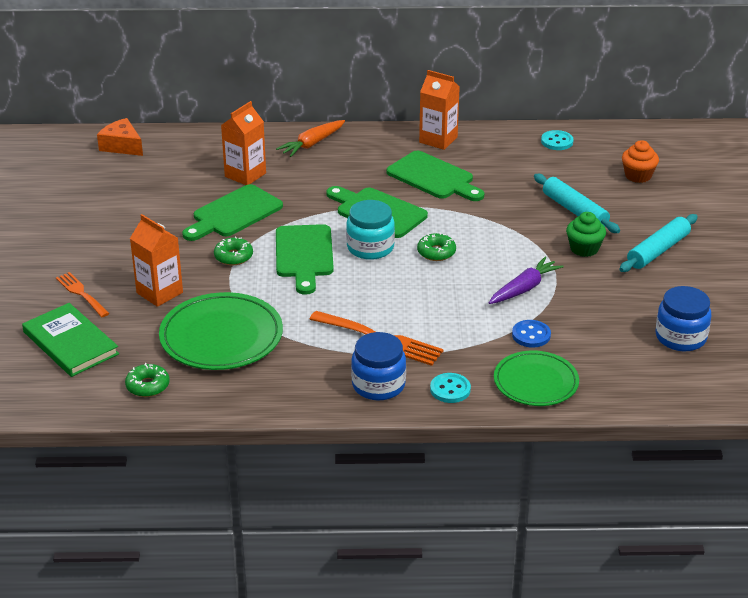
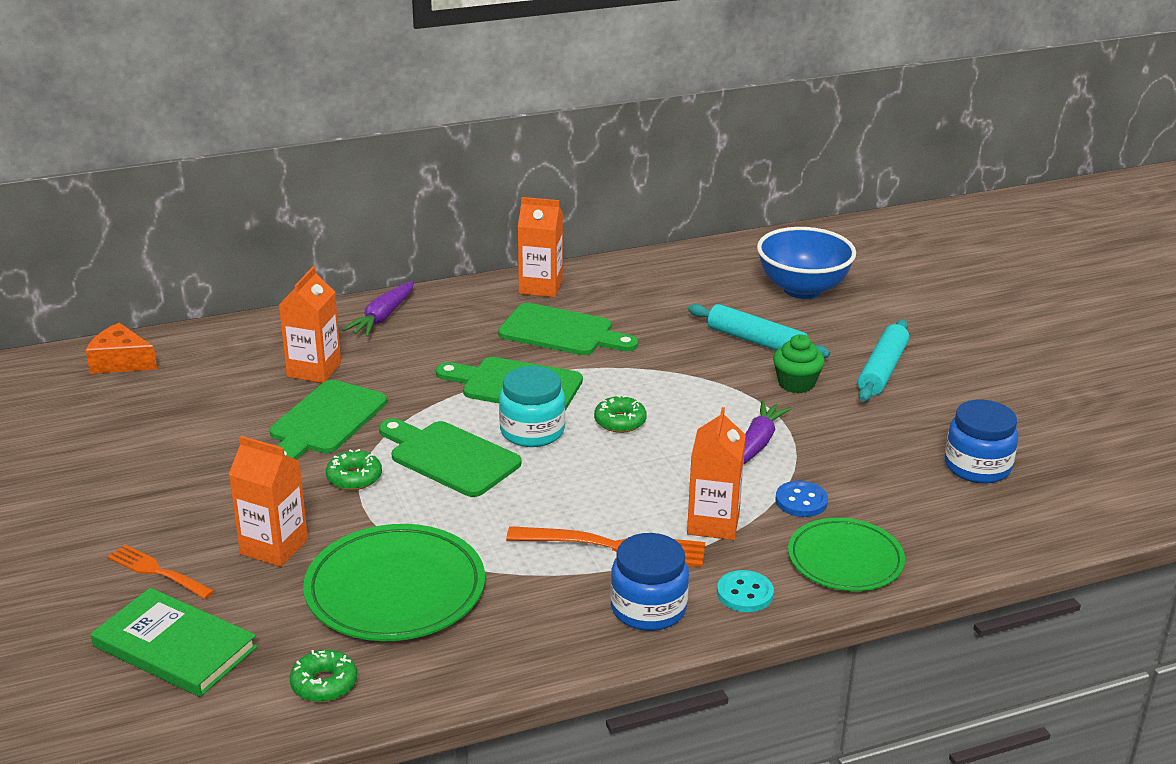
camera: 20 degrees left, 5 degrees down
orange carrot [276,120,345,157] -> purple carrot [342,281,414,337]
green cutting board [276,224,334,295] -> green cutting board turned 150 degrees clockwise [379,419,521,497]
turquoise button [541,130,574,150] -> none
orange cupcake [622,140,659,183] -> blue bowl [757,227,856,299]
none -> orange carton [687,407,746,540]

